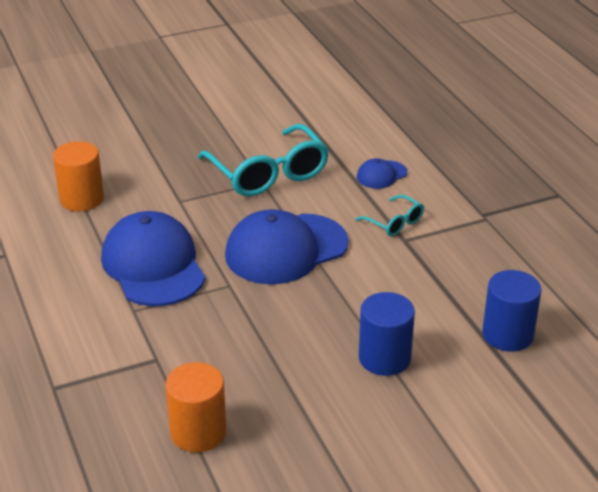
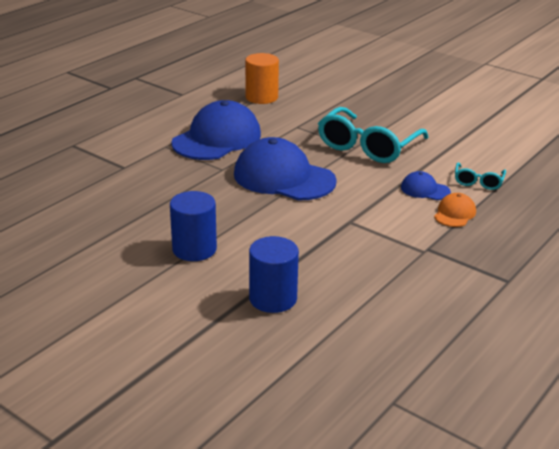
camera: 60 degrees right, 5 degrees down
orange cylinder [165,362,227,452] -> none
turquoise glasses [355,195,424,236] -> turquoise glasses moved to [455,163,506,190]
none -> orange cap [434,193,476,227]

